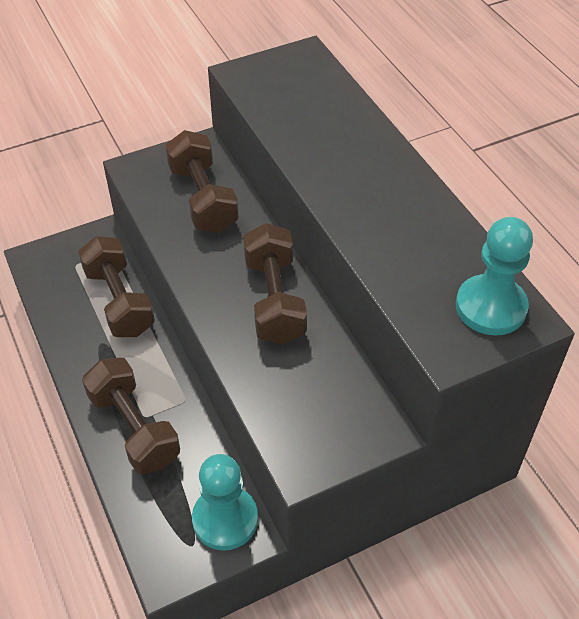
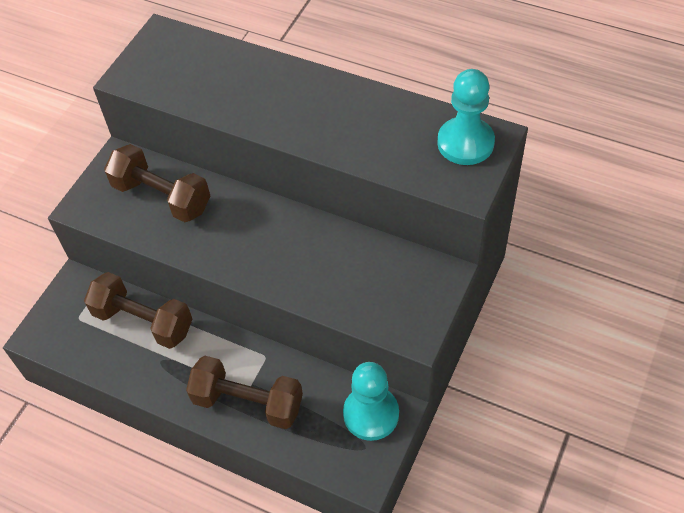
camera: 35 degrees left, 5 degrees up
brown dumbbell [243,223,307,345] -> none

